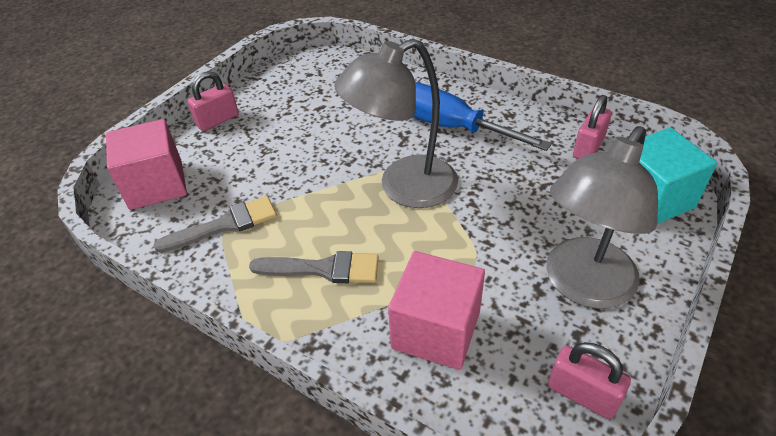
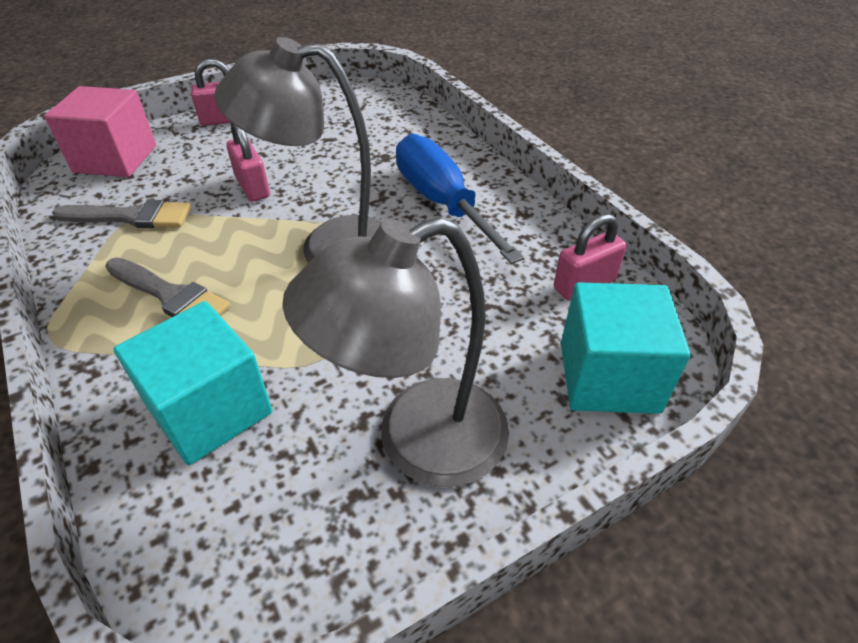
camera: 25 degrees right, 0 degrees up
pink cube [388,251,485,370] -> turquoise cube [114,301,272,465]
pink padlock [548,342,631,419] -> pink padlock moved to [226,122,270,202]

